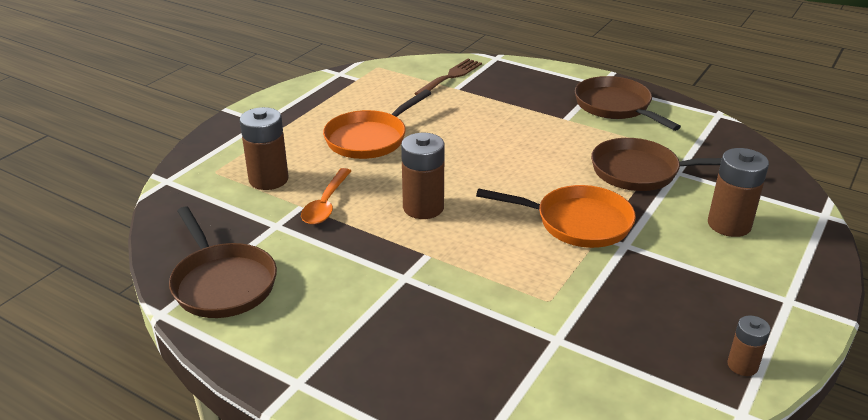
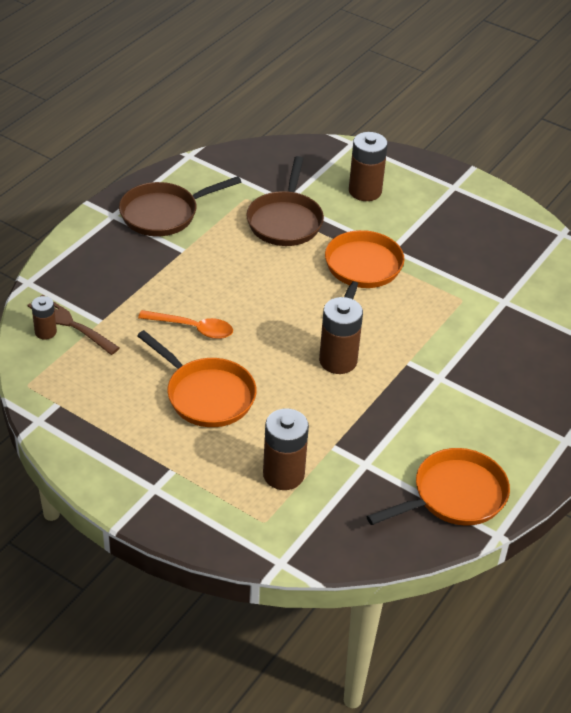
camera: 90 degrees left, 10 degrees up
brown pan [169,207,277,318] -> orange pan [366,448,510,526]
orange spoon [301,168,351,225] -> orange spoon moved to [138,310,233,339]
brown battery [727,315,771,376] -> brown battery moved to [31,296,57,340]

